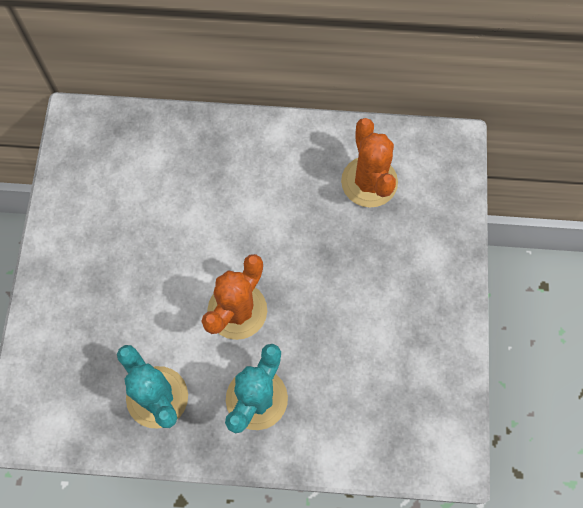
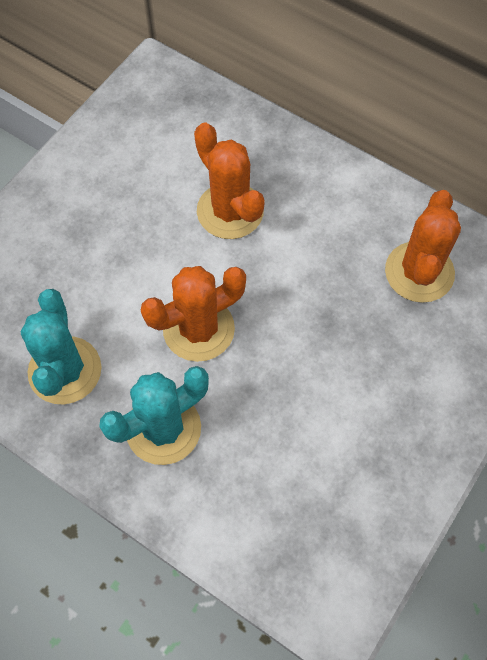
camera: 30 degrees right, 5 degrees down
none -> orange cactus [194,123,265,239]

